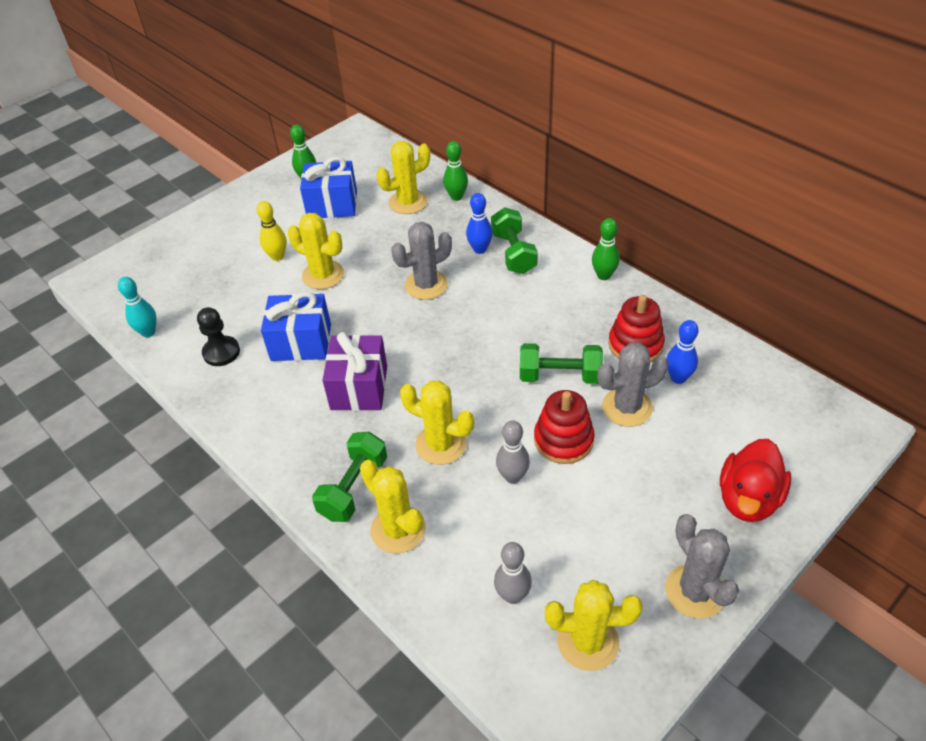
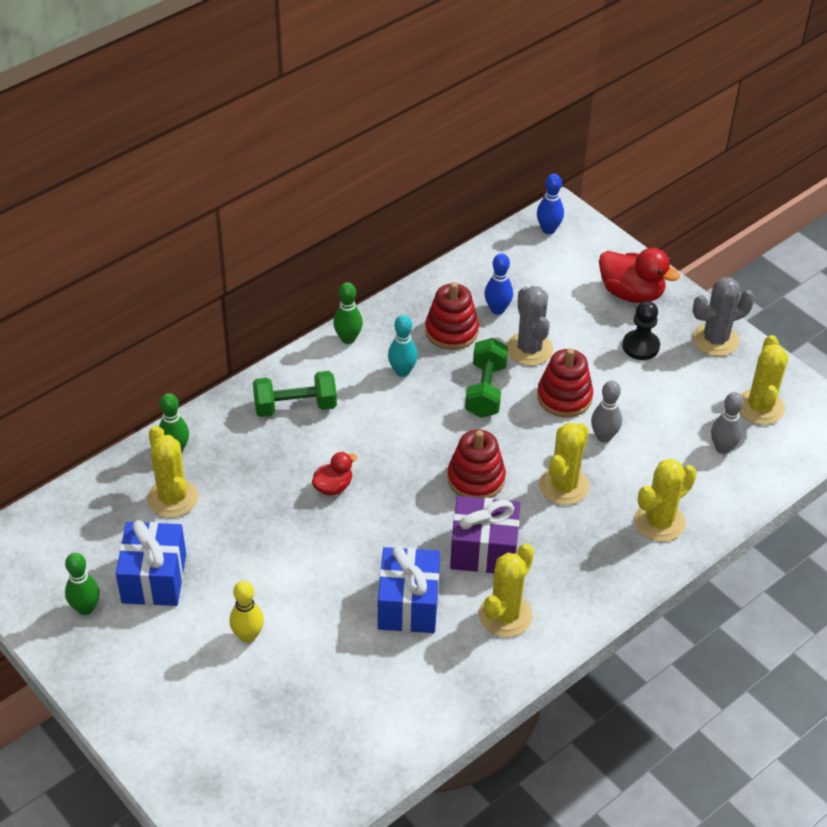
camera: 90 degrees left, 0 degrees up
turquoise bowling pin [118,277,157,337] -> turquoise bowling pin moved to [388,315,418,377]
black pawn [197,307,240,366] -> black pawn moved to [622,301,660,360]
yellow cactus [288,213,344,289] -> yellow cactus moved to [479,543,534,637]
green dumbbell [312,432,387,522] -> none
grey cactus [391,222,452,300] -> red duck [312,452,357,496]
blue bowling pin [466,193,493,254] -> blue bowling pin moved to [537,174,564,234]
none -> red stacking toy [447,430,506,498]

